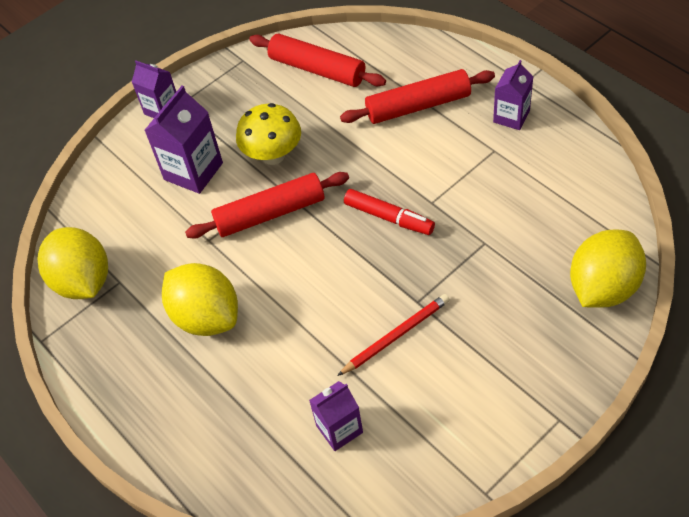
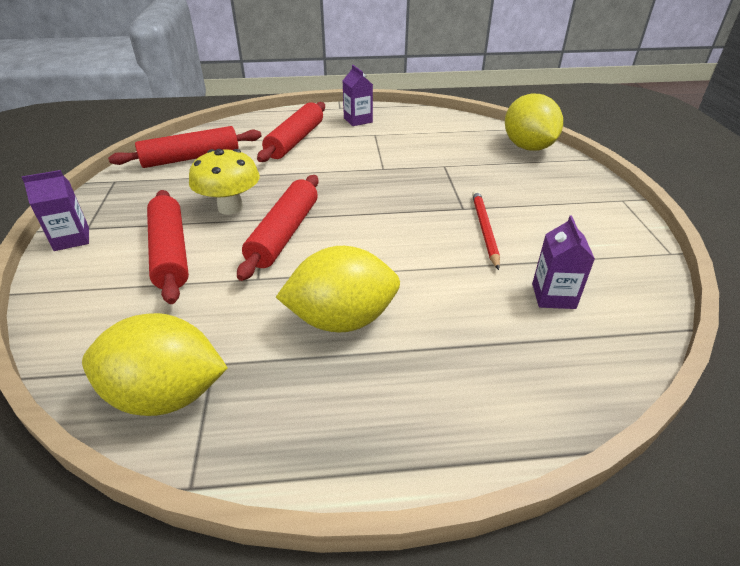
camera: 60 degrees left, 15 degrees down
purple carton [144,86,223,194] -> red rolling pin [147,190,189,304]
red marker [344,189,435,235] -> none

